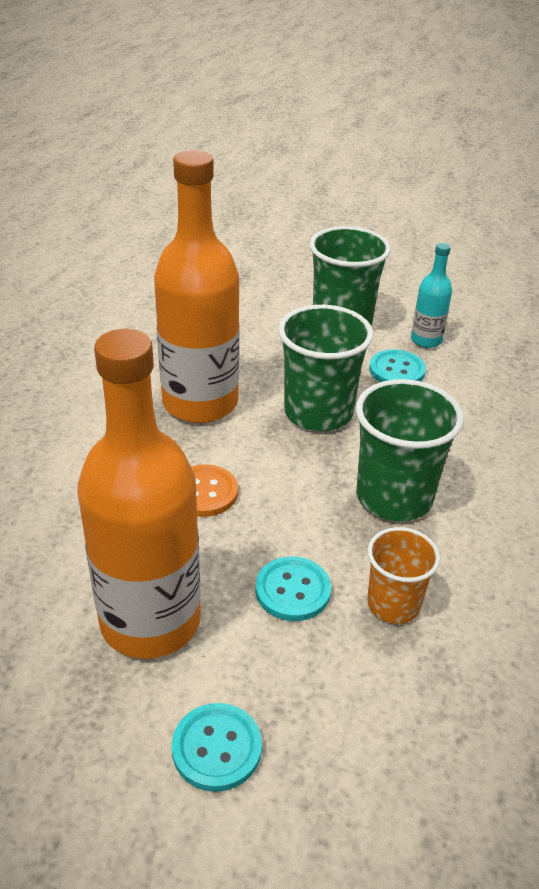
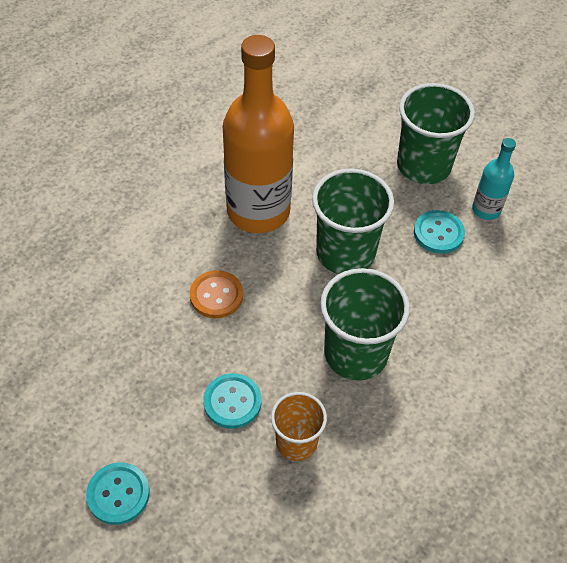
camera: 25 degrees right, 15 degrees up
orange bottle [77,329,201,659] -> none

